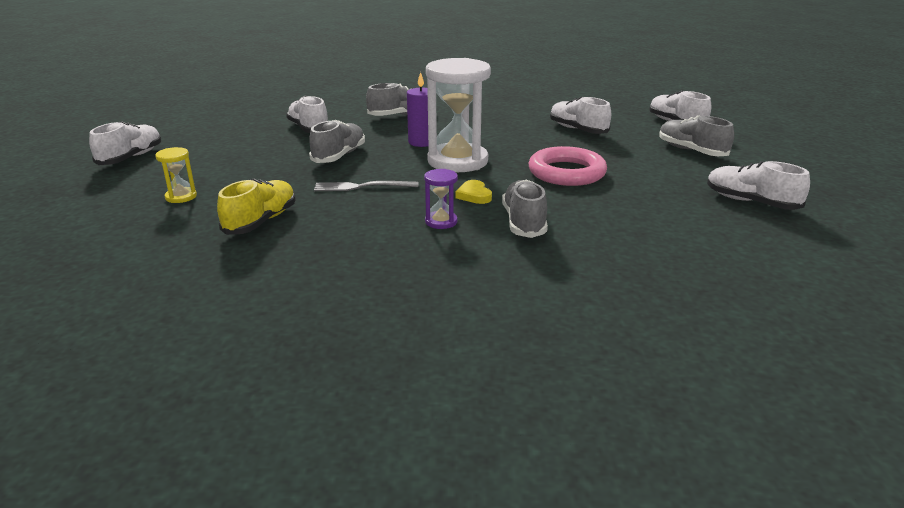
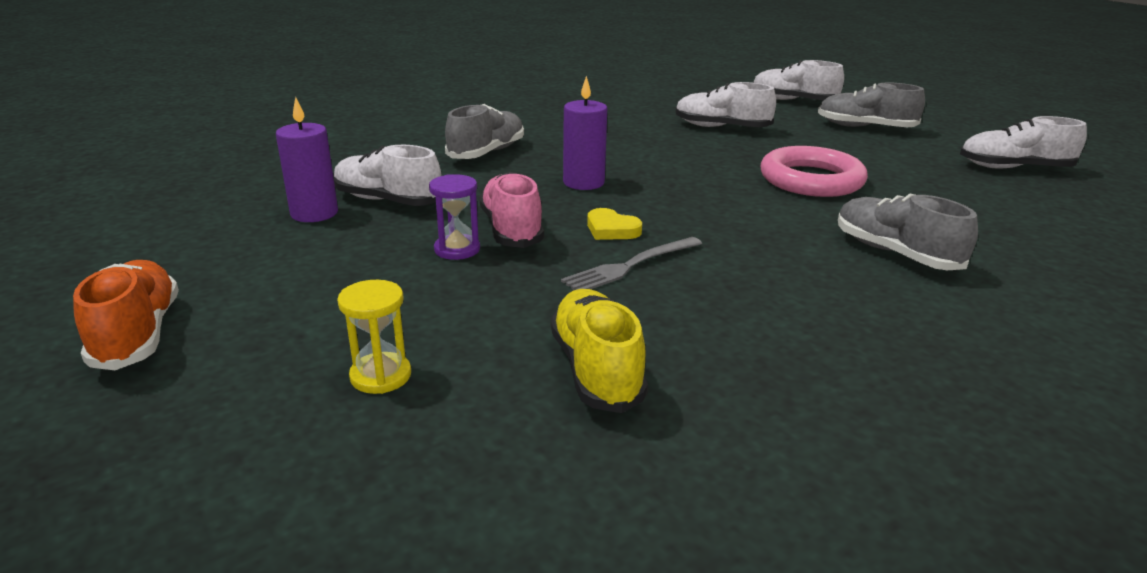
camera: 35 degrees left, 0 degrees up
white shoe [89,121,161,165] -> orange shoe [73,260,179,370]
grey shoe [309,120,365,163] -> pink shoe [479,171,544,248]
purple hourglass [424,169,458,229] -> purple hourglass moved to [429,174,480,260]
white hourglass [426,58,491,172] -> none
yellow heart [456,180,492,204] -> yellow heart moved to [587,208,642,240]
none -> purple candle [276,97,338,222]

